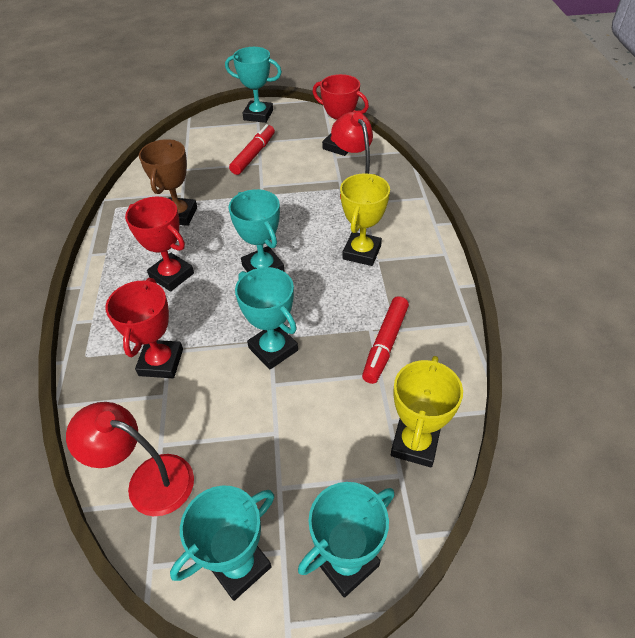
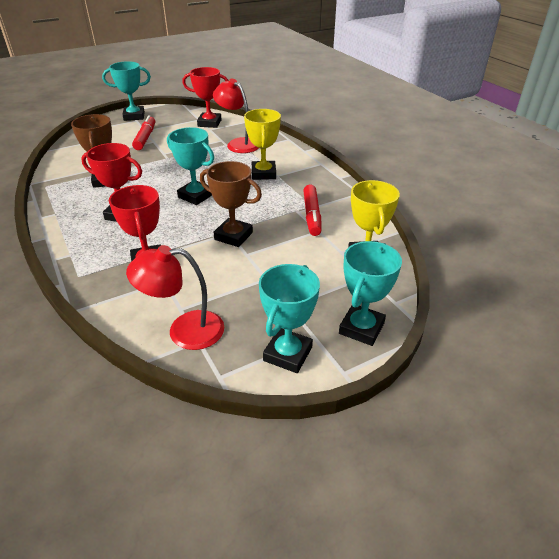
camera: 25 degrees left, 10 degrees down
turquoise trophy [235,267,298,370] -> brown trophy [200,161,262,247]

